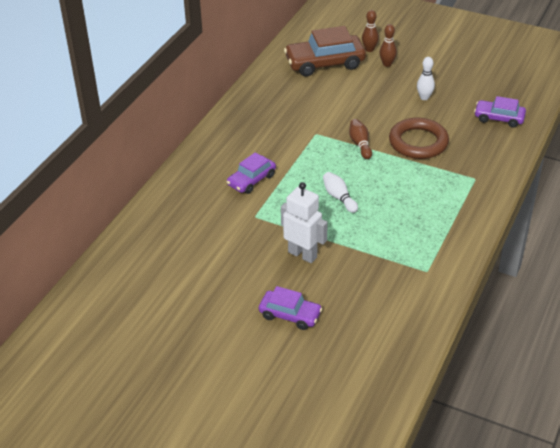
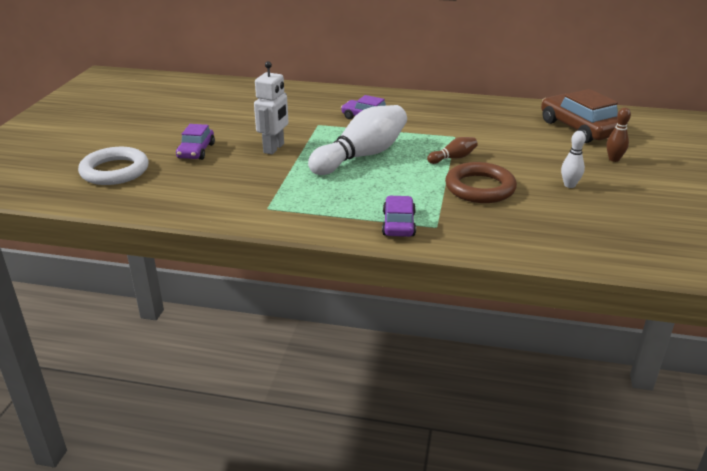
camera: 75 degrees right, 10 degrees down
white bowling pin [323,172,358,213] -> white bowling pin [308,105,407,175], size x2.23
brown bowling pin [362,10,379,52] -> none
purple car [474,96,526,128] -> purple car moved to [382,196,416,237]
none -> white ring [78,147,149,185]

